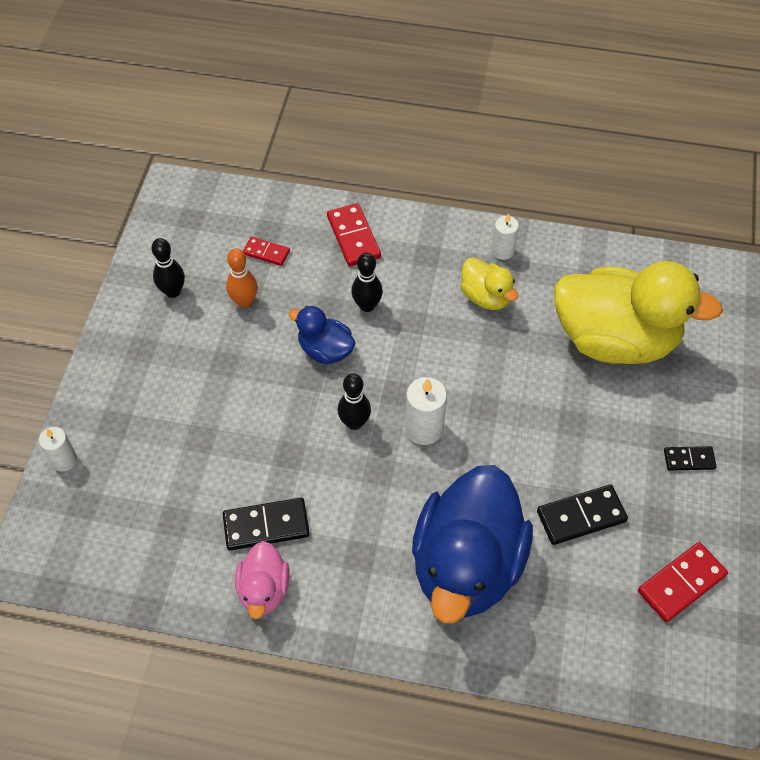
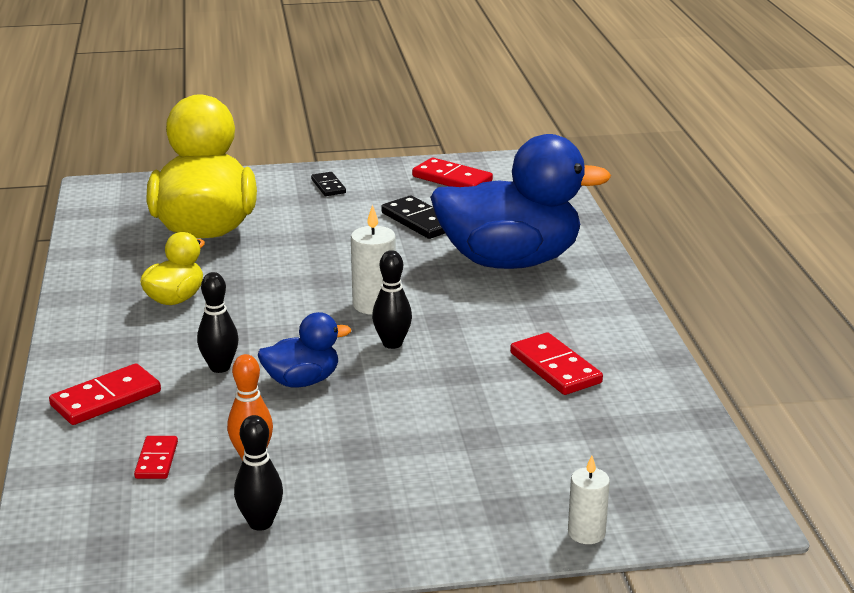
camera: 110 degrees left, 30 degrees down
black domino [223,498,310,550] -> red domino [510,332,603,395]
pink duck [235,541,289,619] -> none
blue duck [288,306,356,365] -> blue duck turned 120 degrees counterclockwise [258,312,351,387]
white candle [491,213,519,260] -> none

